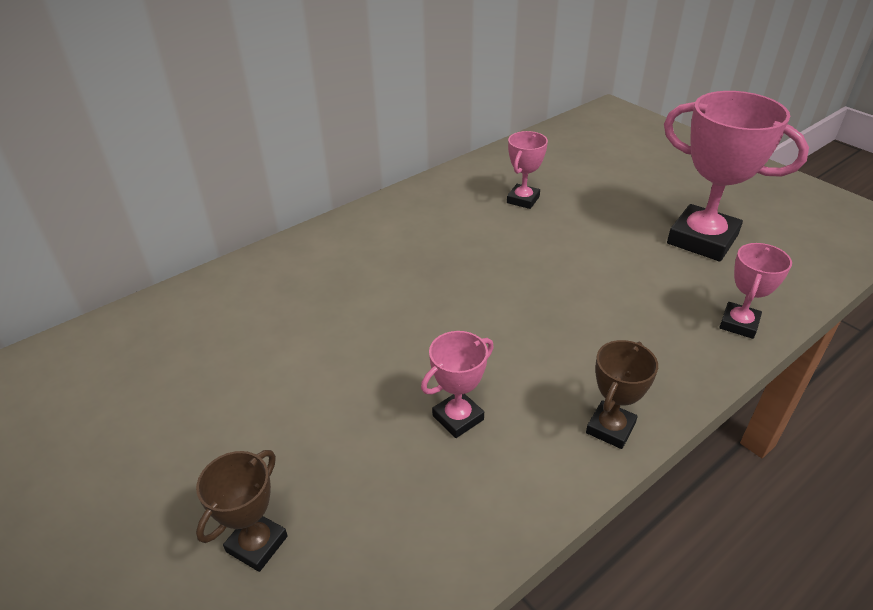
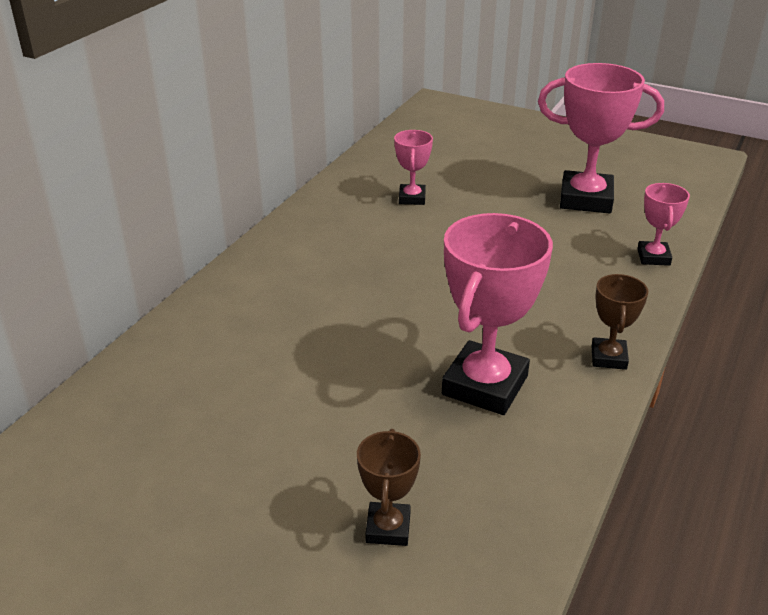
camera: 25 degrees left, 5 degrees down
pink trophy [421,331,494,438] -> pink trophy [442,213,553,415], size x1.93

